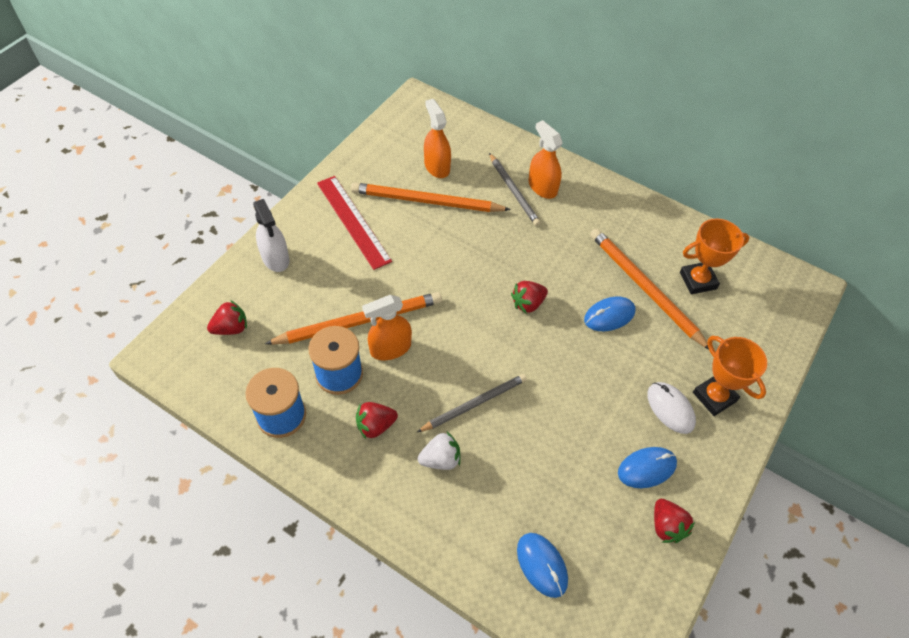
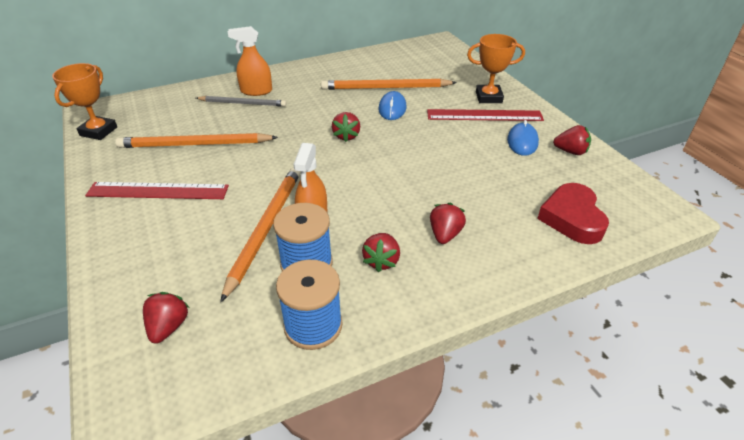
camera: 55 degrees left, 15 degrees down
white spray bottle [253,199,289,272] -> none
orange pencil [351,182,511,212] -> orange pencil turned 45 degrees clockwise [115,133,278,148]
grey pencil [417,374,527,432] -> none
white strawberry [418,432,460,470] -> red strawberry [430,203,466,244]
orange spray bottle [424,99,451,178] -> none
blue mouse [517,533,568,598] -> red heart [537,183,609,244]
white mouse [647,382,696,434] -> red ruler [427,109,544,121]
orange trophy [680,218,750,294] -> orange trophy moved to [52,63,117,140]

